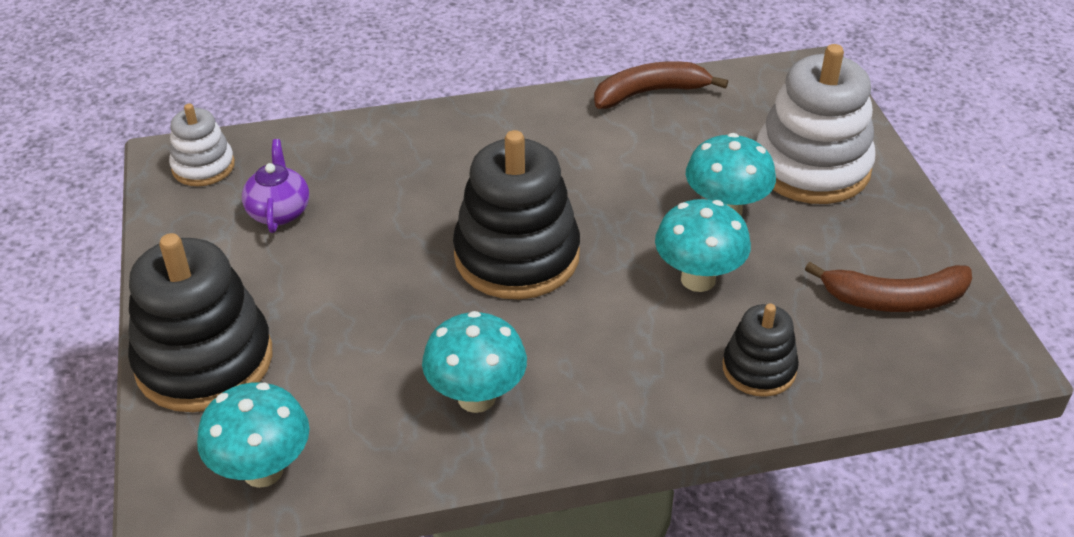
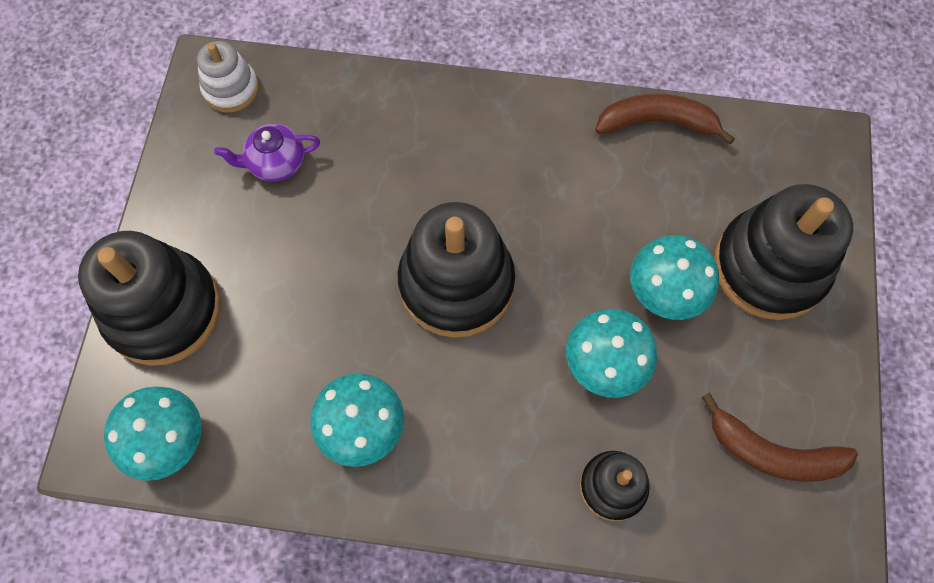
camera: 20 degrees right, 25 degrees up
purple teapot [242,139,309,233] -> purple teapot turned 120 degrees counterclockwise [214,123,320,182]
white stacking toy [756,44,876,204] -> black stacking toy [714,184,853,320]

